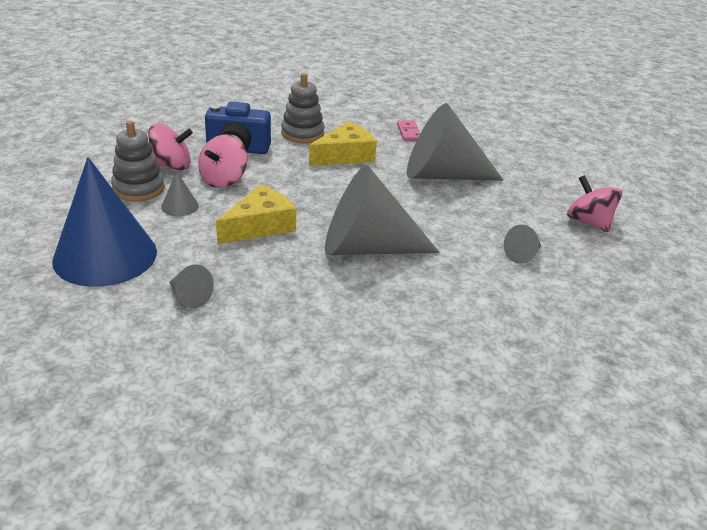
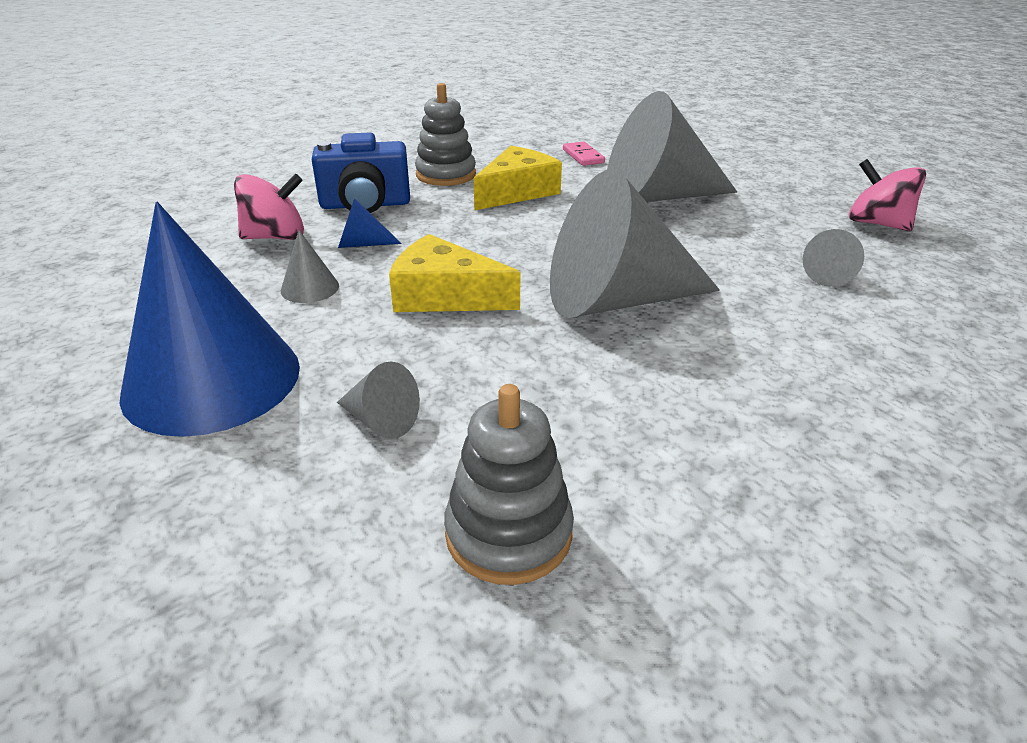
camera: 10 degrees left, 0 degrees up
grey stacking toy [111,120,165,202] -> grey stacking toy moved to [444,384,574,585]
pink spinning top [198,134,247,188] -> blue cone [338,198,402,248]
yellow cheese [216,184,296,244] -> yellow cheese turned 105 degrees counterclockwise [389,234,521,312]

